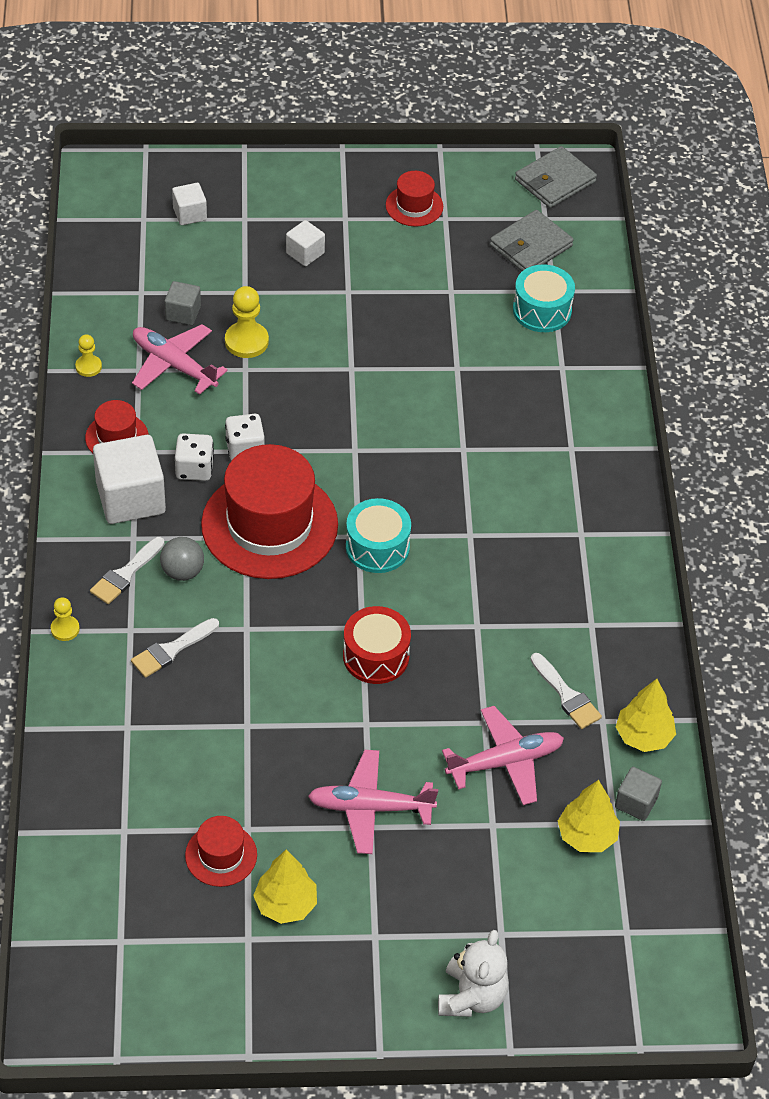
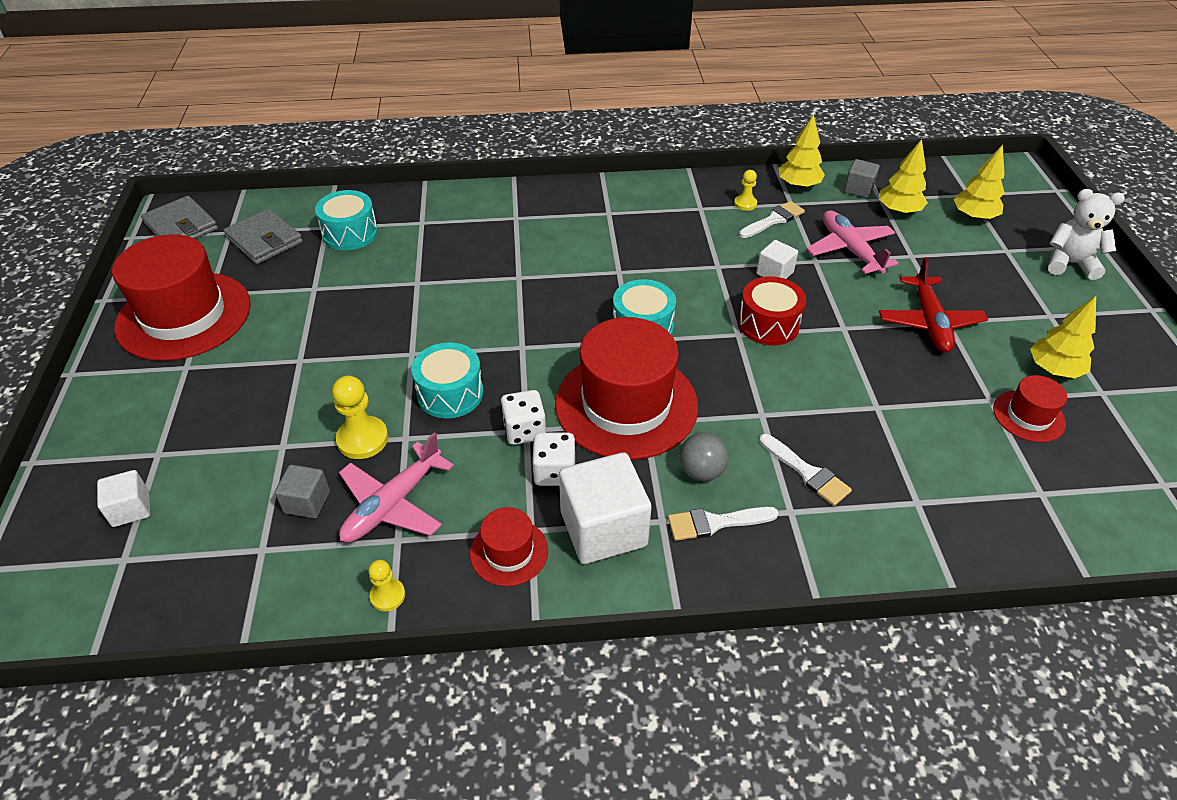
camera: 90 degrees left, 5 degrees down
yellow pawn [51,598,80,641] -> yellow pawn moved to [734,170,757,211]
white brush [90,537,165,604] -> white brush turned 135 degrees clockwise [668,507,779,541]
white cube [286,220,325,266] -> white cube moved to [756,240,798,279]
pink plane [308,750,438,854] -> red plane [879,258,988,352]
red hat [386,171,443,227] -> red hat [112,234,251,361], size x2.11
none -> turquoise drum [411,342,483,419]
none -> yellow tree [954,145,1005,220]

